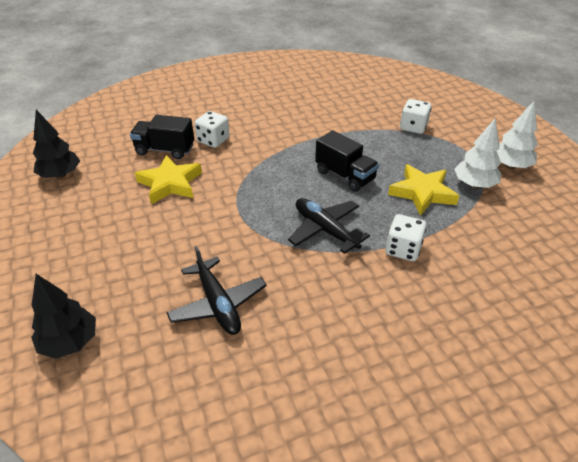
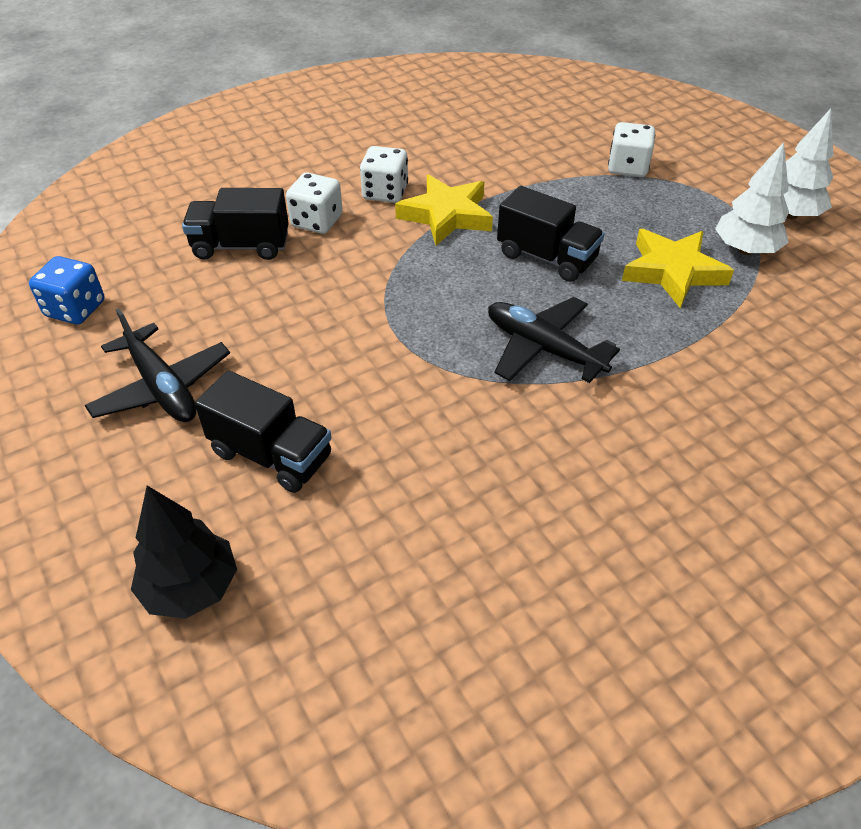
camera: 10 degrees left, 5 degrees up
black tree [33,110,80,179] -> blue dice [29,256,105,325]
yellow star [135,155,202,204] -> yellow star moved to [395,174,493,246]
black plane [166,246,267,335] -> black plane moved to [85,308,230,422]
white dice [386,214,427,261] -> white dice moved to [360,146,408,203]
none -> black truck [195,370,332,493]

